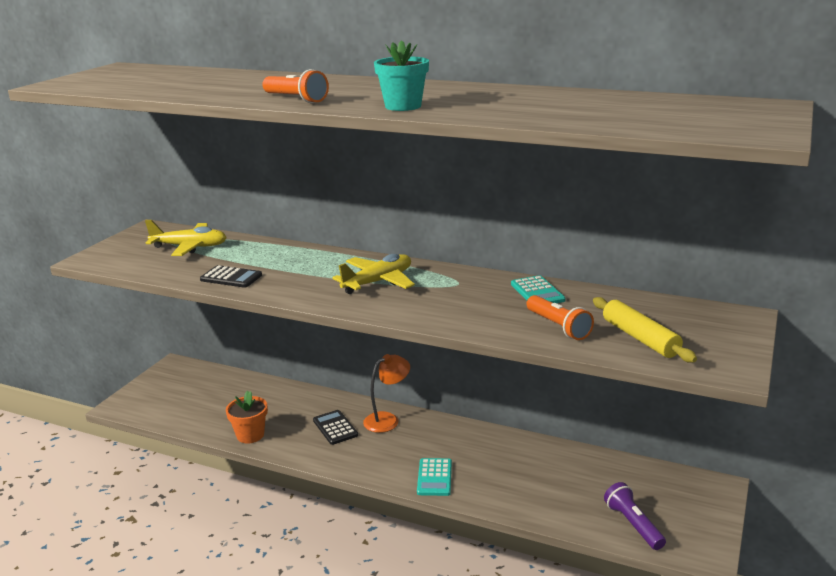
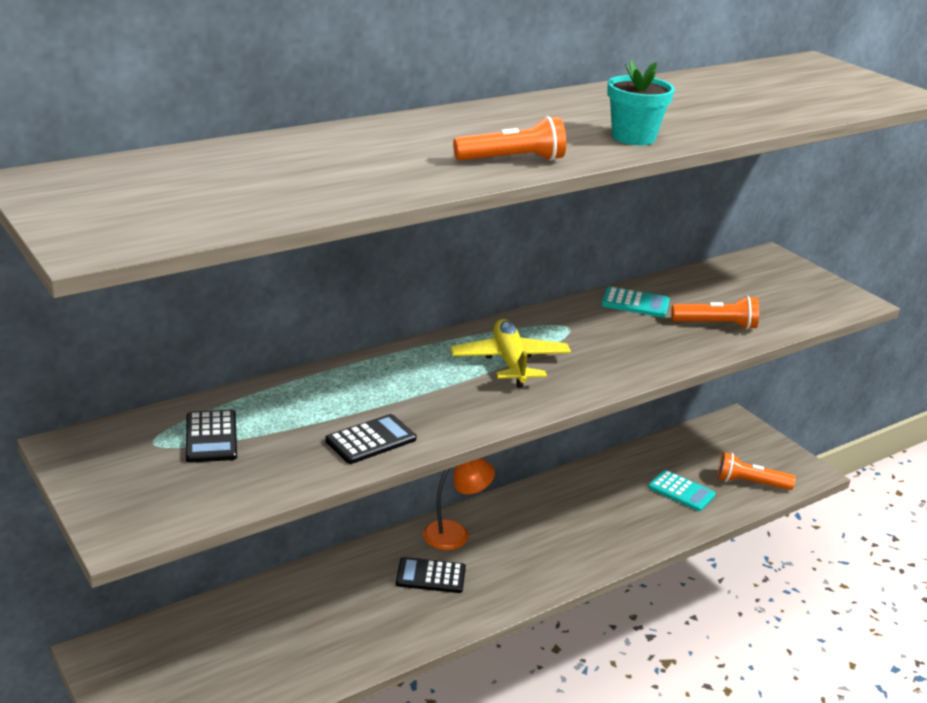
camera: 60 degrees left, 5 degrees up
yellow plane [145,220,227,256] -> black calculator [186,410,237,463]
orange flower pot [226,390,268,443] -> none
orange lamp [363,354,410,433] -> orange lamp turned 75 degrees clockwise [423,458,495,550]
turquoise calculator [417,458,452,496] -> turquoise calculator moved to [648,470,716,511]
yellow rolling pin [593,297,697,363] -> none
purple flashlight [604,482,666,550] -> orange flashlight [717,452,796,490]

